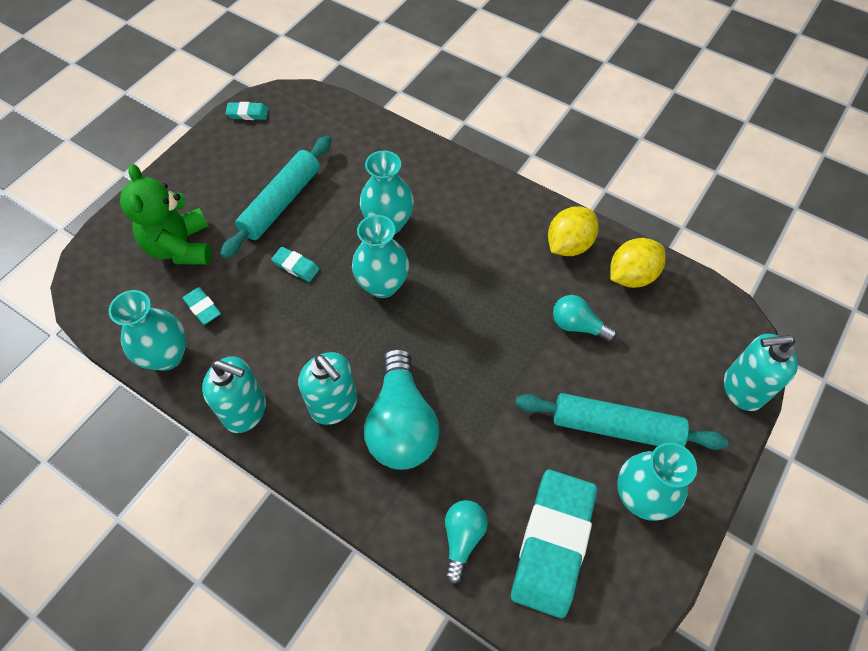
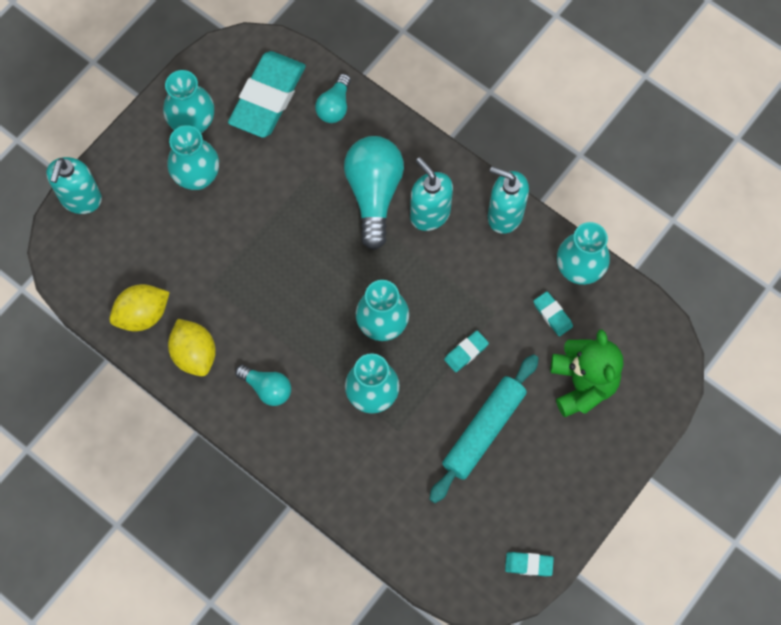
camera: 175 degrees left, 10 degrees up
turquoise eraser [271,247,320,282] -> turquoise eraser turned 75 degrees counterclockwise [444,331,489,372]
turquoise rolling pin [515,393,728,450] -> turquoise vase [167,125,219,190]
yellow lemon [548,206,598,256] -> yellow lemon turned 75 degrees counterclockwise [168,319,216,376]
turquoise light bulb [553,295,617,342] -> turquoise light bulb moved to [235,365,291,406]
turquoise soap dispenser [724,334,798,411] -> turquoise soap dispenser turned 105 degrees clockwise [46,157,102,214]

